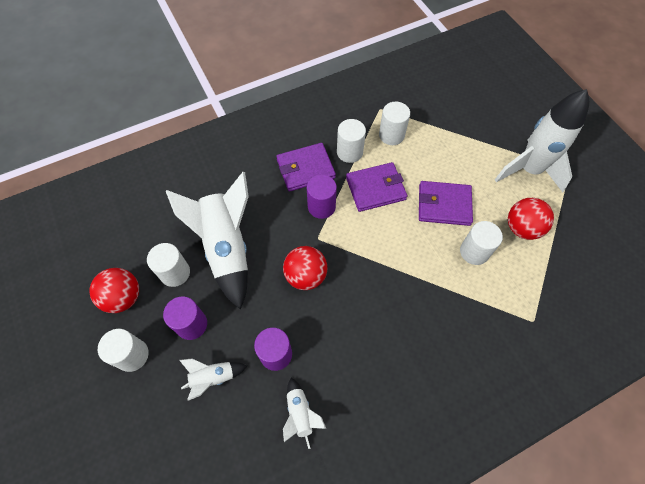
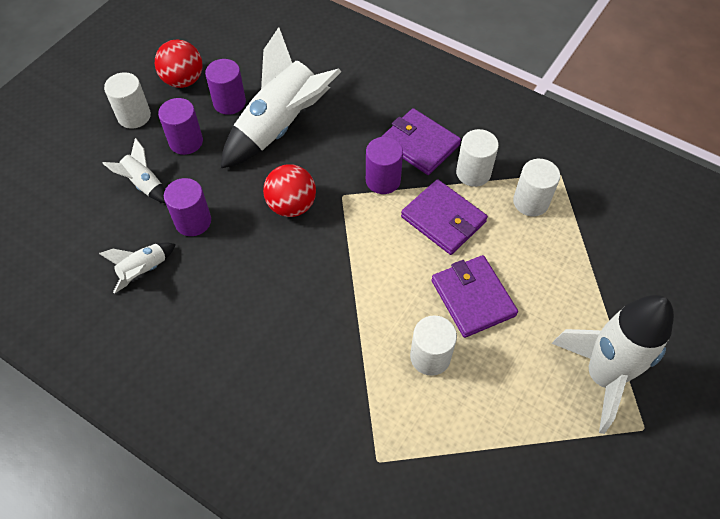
camera: 60 degrees right, 5 degrees down
white cylinder [147,243,190,287] -> purple cylinder [205,59,246,115]
red ball [508,198,554,240] -> none

